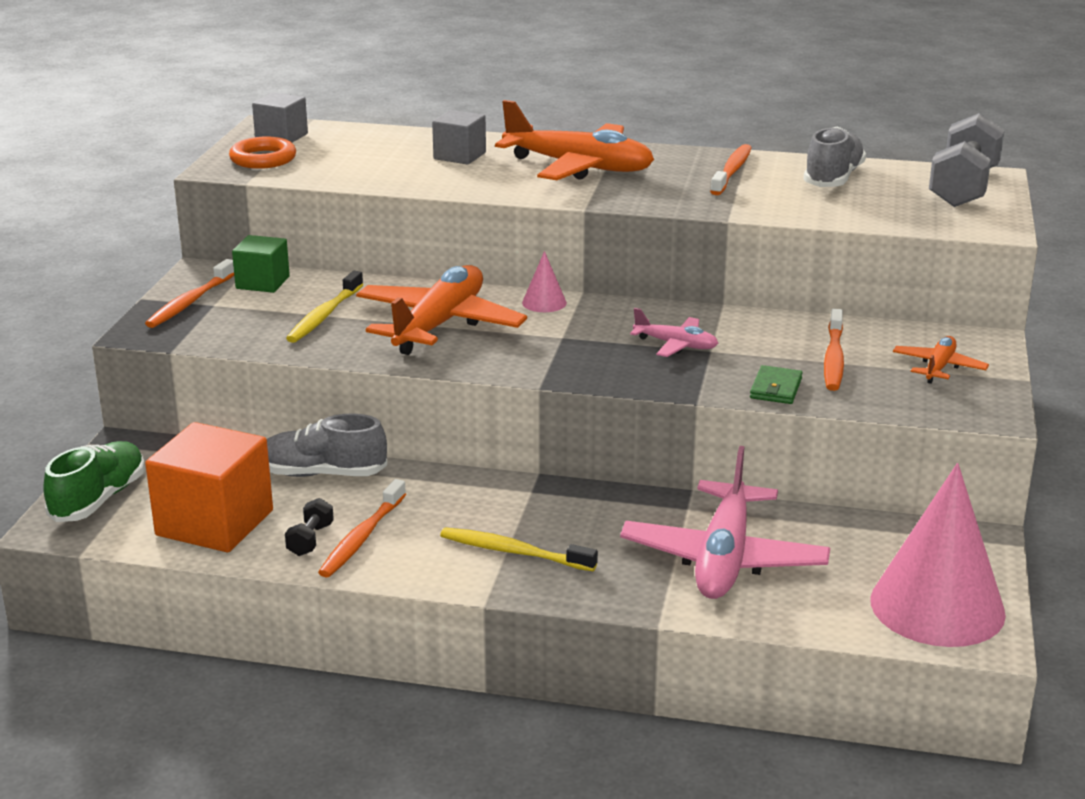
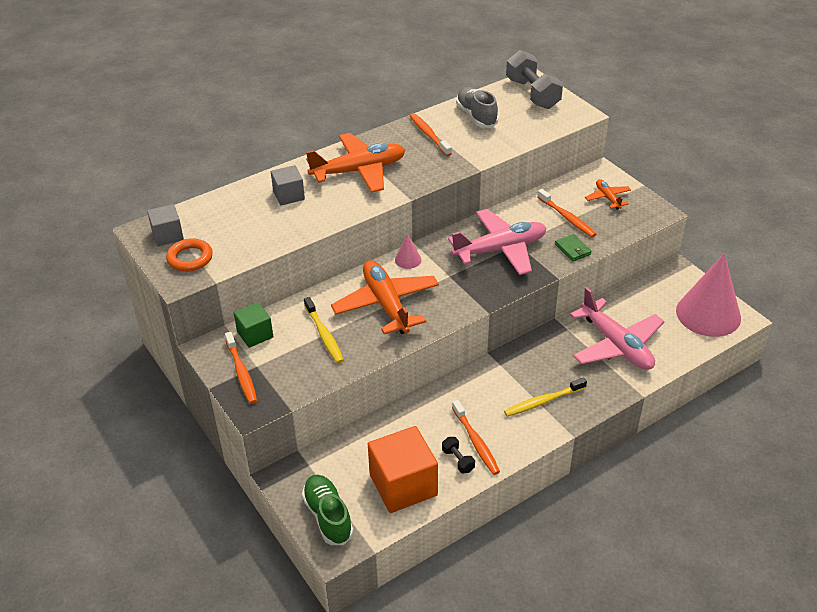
camera: 45 degrees left, 15 degrees up
grey shoe [267,414,387,477] -> none
pink plane [630,308,718,357] -> pink plane [448,209,547,275], size x2.02

